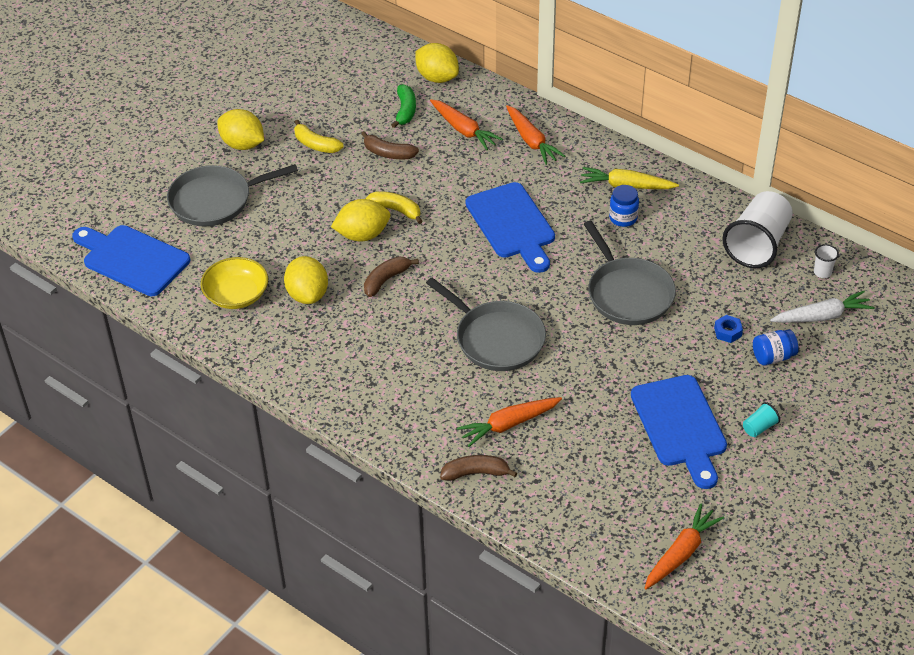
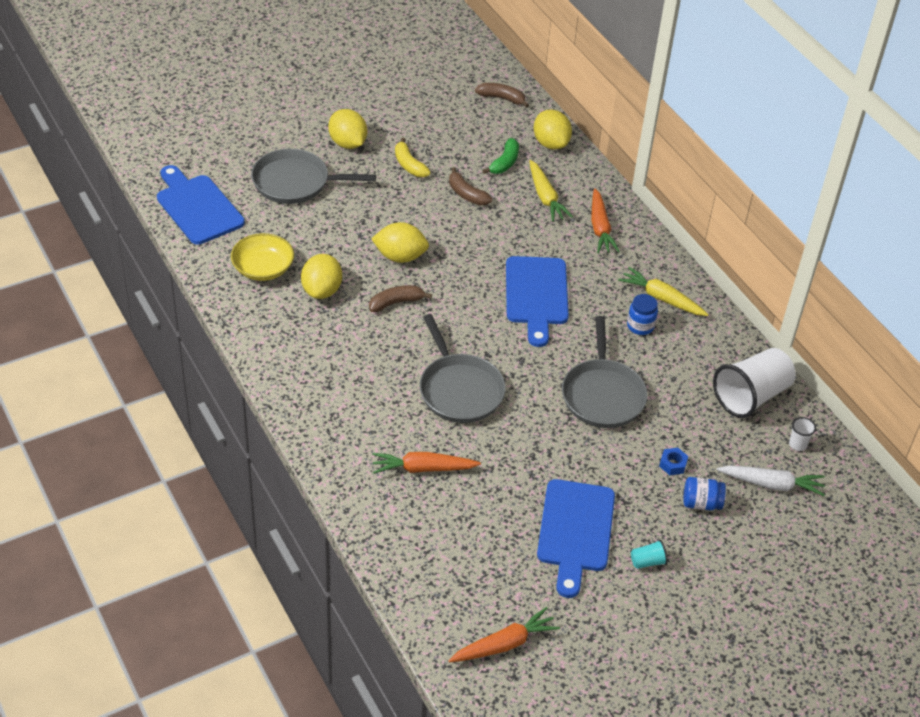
camera: 20 degrees right, 0 degrees up
yellow banana [365,191,423,224] -> none
orange carrot [430,99,503,150] -> yellow carrot [529,160,573,222]
brown banana [440,455,517,481] -> brown banana moved to [475,83,529,108]

